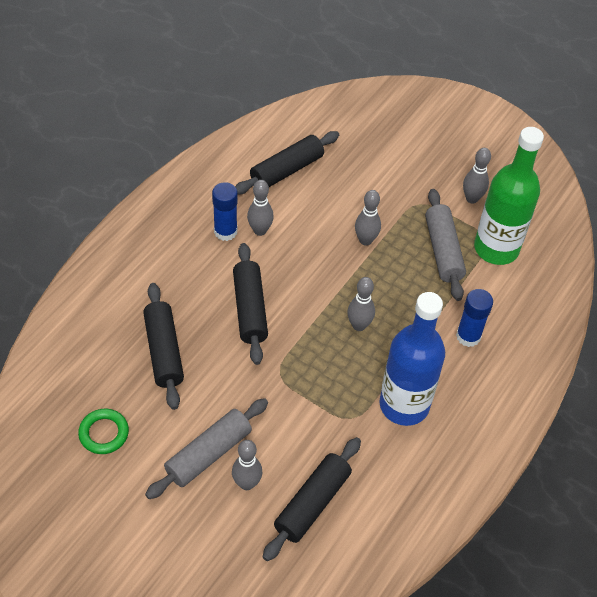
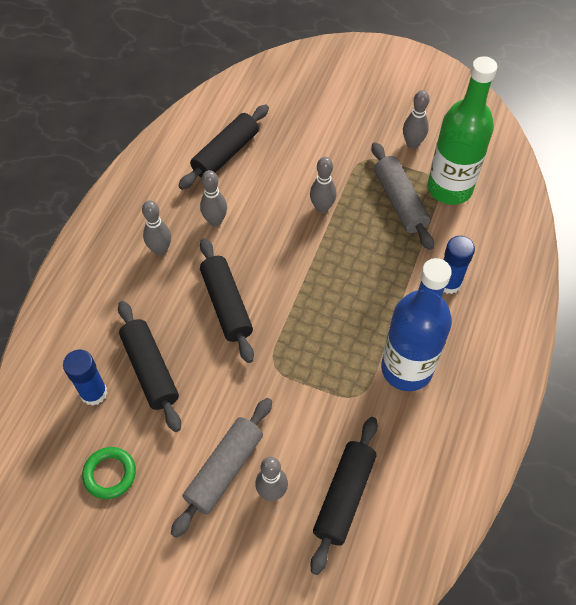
camera: 10 degrees left, 5 degrees up
blue glue stick [212,182,238,241] -> blue glue stick moved to [63,350,107,406]
grey bowling pin [347,277,375,331] -> grey bowling pin moved to [142,200,171,256]

